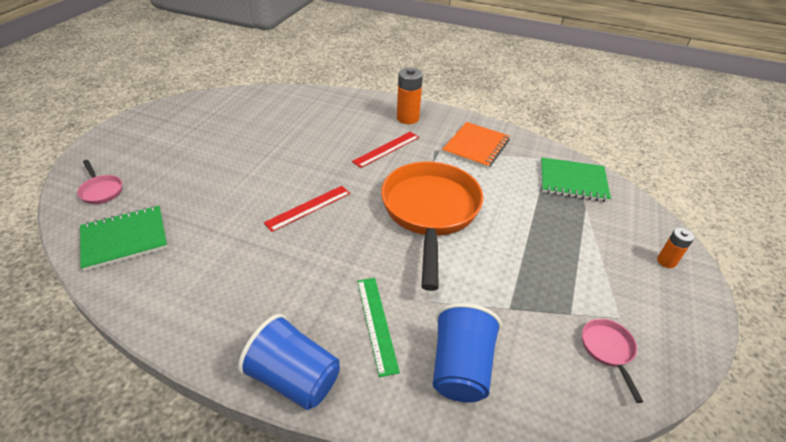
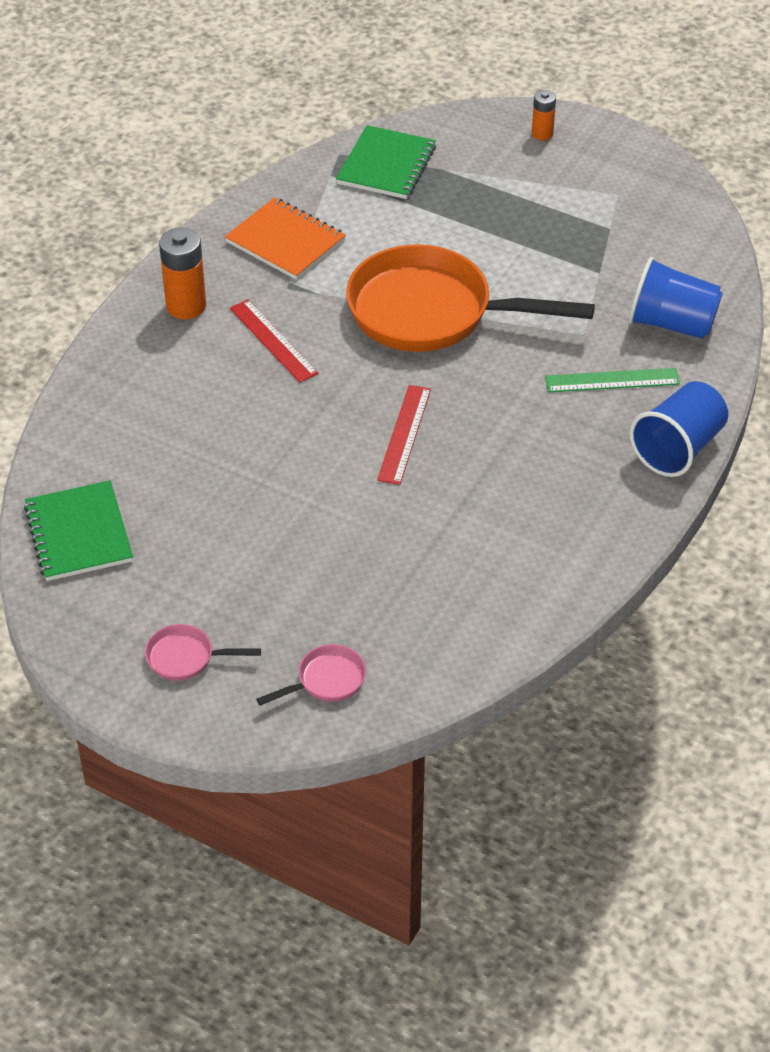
camera: 80 degrees left, 5 degrees up
green notebook [80,206,168,271] -> green notebook moved to [24,480,133,581]
red ruler [264,186,350,232] -> red ruler turned 45 degrees clockwise [377,385,431,485]
pink pan [582,318,643,403] -> pink pan moved to [145,624,261,680]

